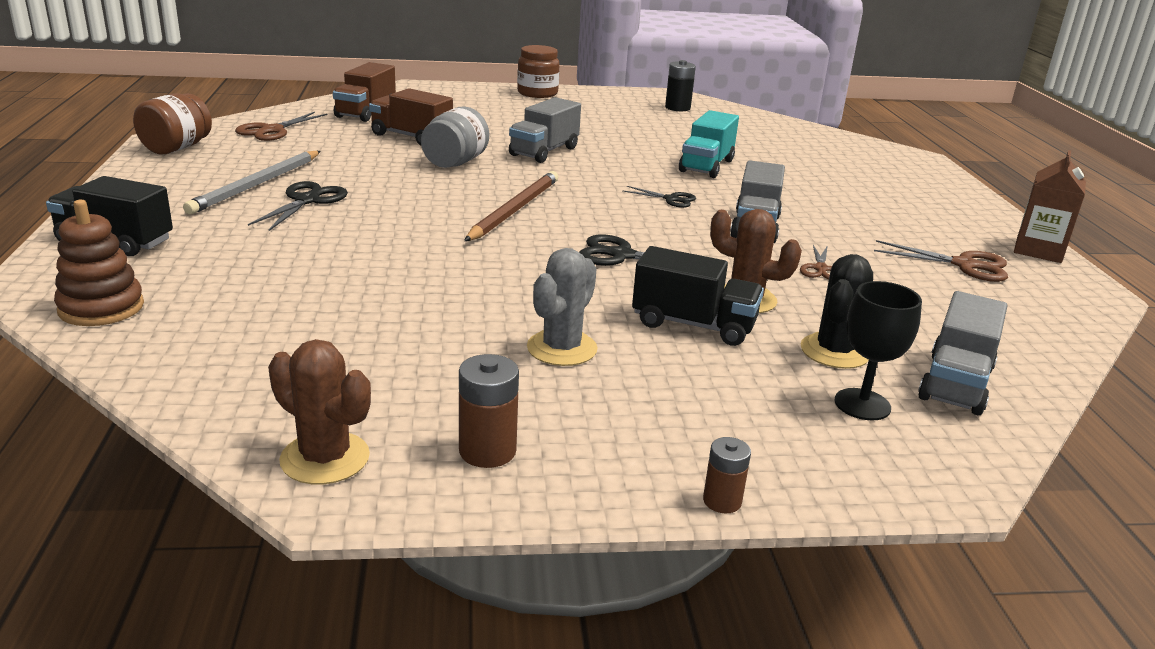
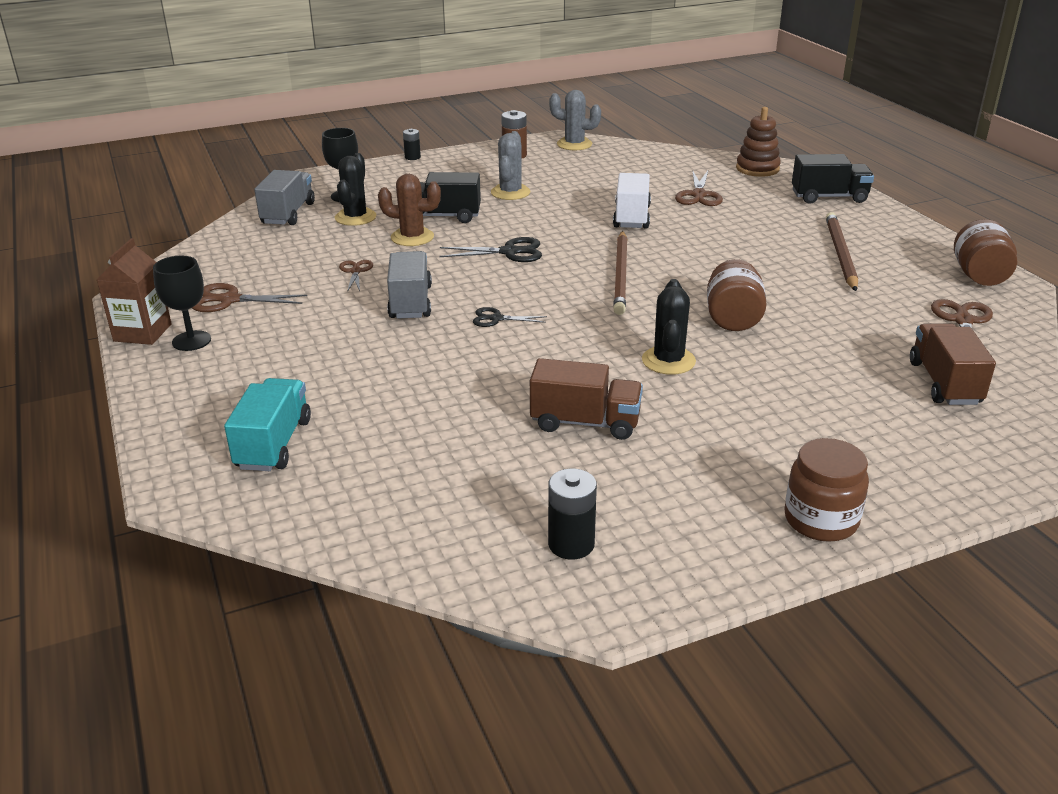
camera: 165 degrees right, 5 degrees up
grey pencil [183,151,321,214] -> brown pencil [826,212,858,291]
black scissors [248,181,348,231] -> none
brown cactus [268,339,371,484] -> grey cactus [549,90,601,150]
brown truck [369,88,453,145] -> brown truck moved to [530,358,643,440]
grey jar [421,106,489,168] -> brown jar [707,259,767,331]
grey truck [509,97,581,163] -> black cactus [642,279,696,375]
turquoise truck [679,110,739,178] -> turquoise truck moved to [224,378,311,471]
brown battery [703,437,751,513] -> black battery [403,129,421,160]
none -> black goblet [153,256,211,351]
none -> white truck [613,173,651,229]
none -> brown scissors [675,171,723,206]

